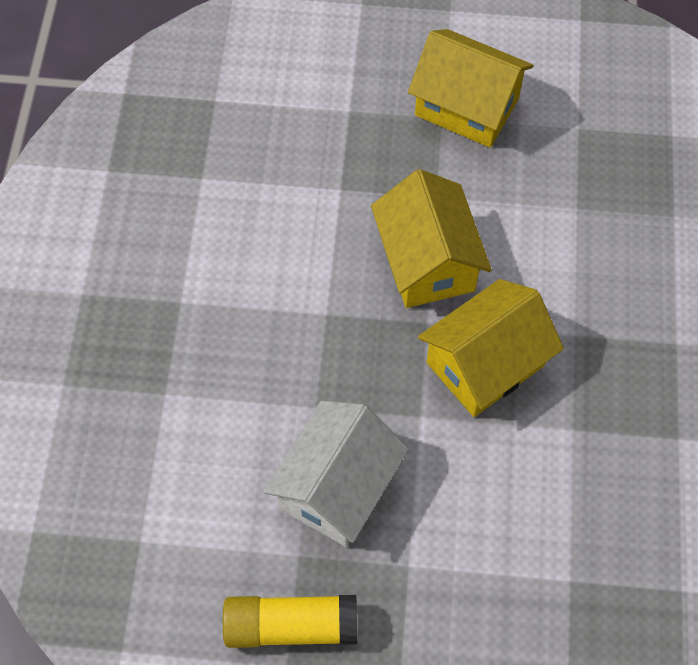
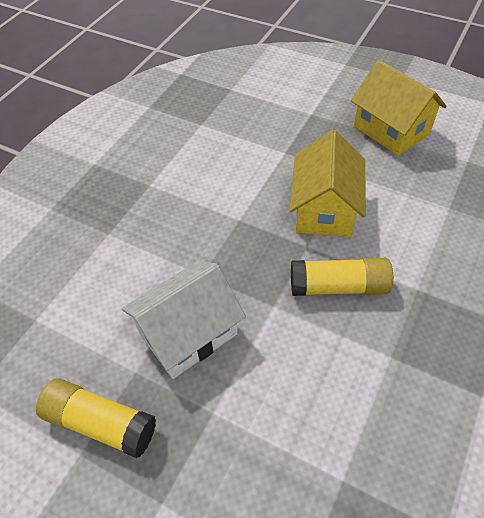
camera: 25 degrees right, 10 degrees down
yellow house [418,279,564,417] -> yellow glue stick [291,258,393,296]

